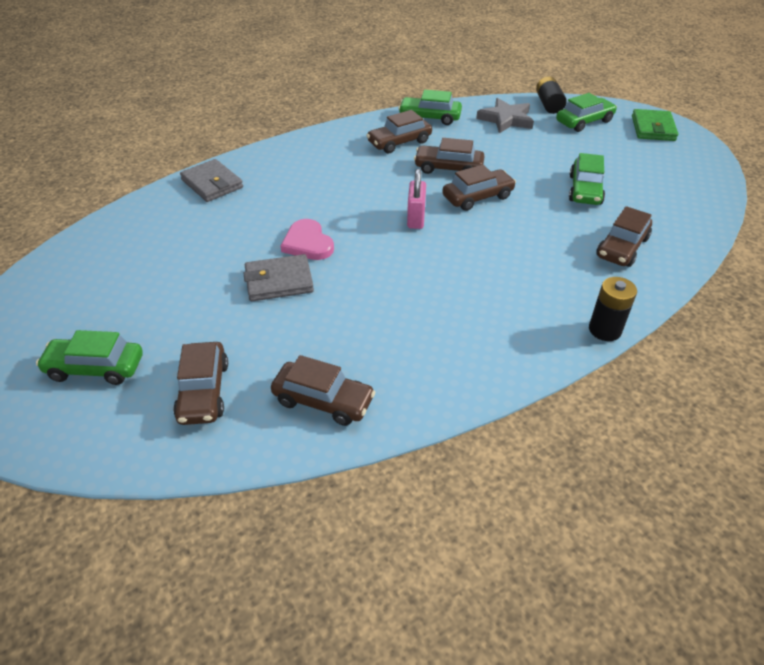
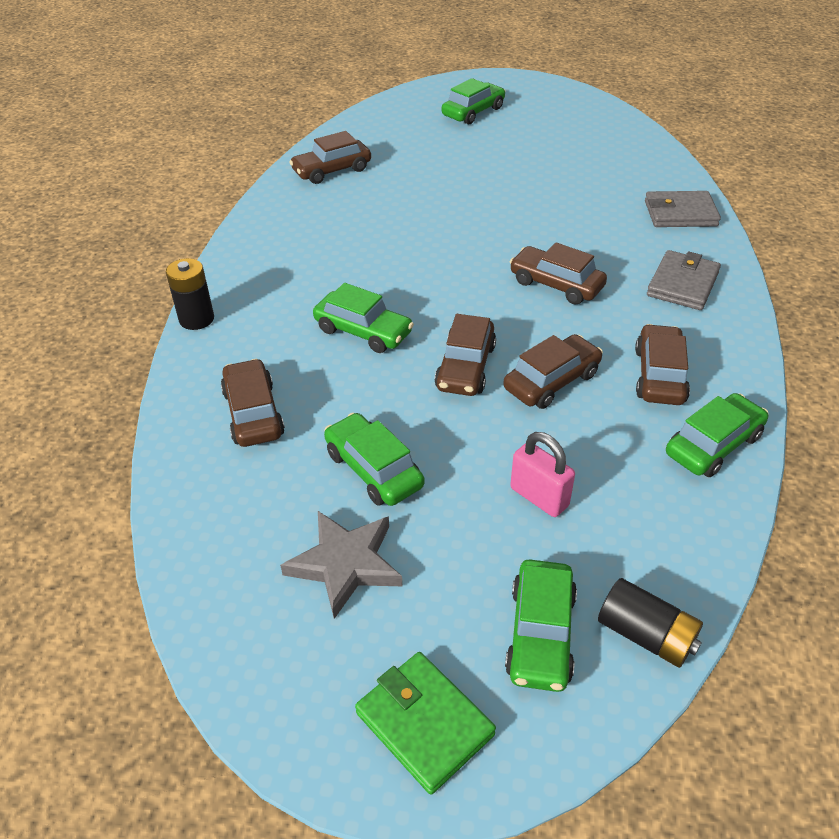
camera: 130 degrees right, 0 degrees up
brown car [173,342,228,425] -> brown car moved to [510,242,607,305]
grey wallet [244,254,314,301] -> grey wallet moved to [647,250,721,310]
pink heart [281,219,334,260] -> none
pink padlock [407,169,426,229] -> pink padlock moved to [510,432,575,517]
grey star [476,98,534,133] -> grey star moved to [280,511,402,619]
none -> green car [313,283,414,353]

